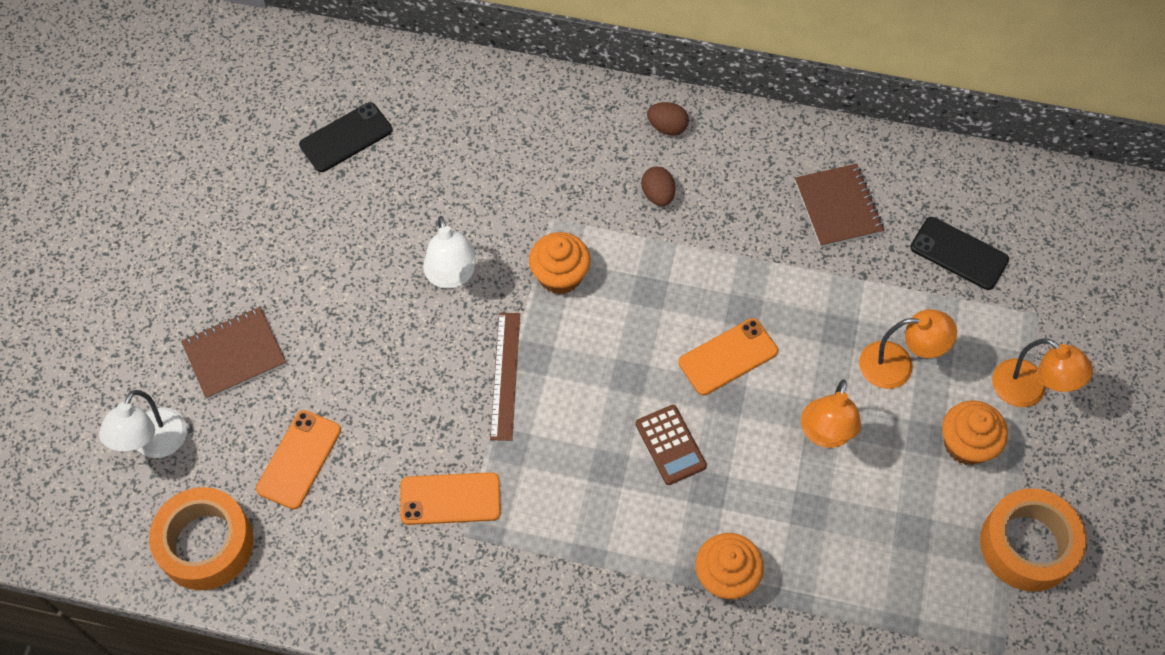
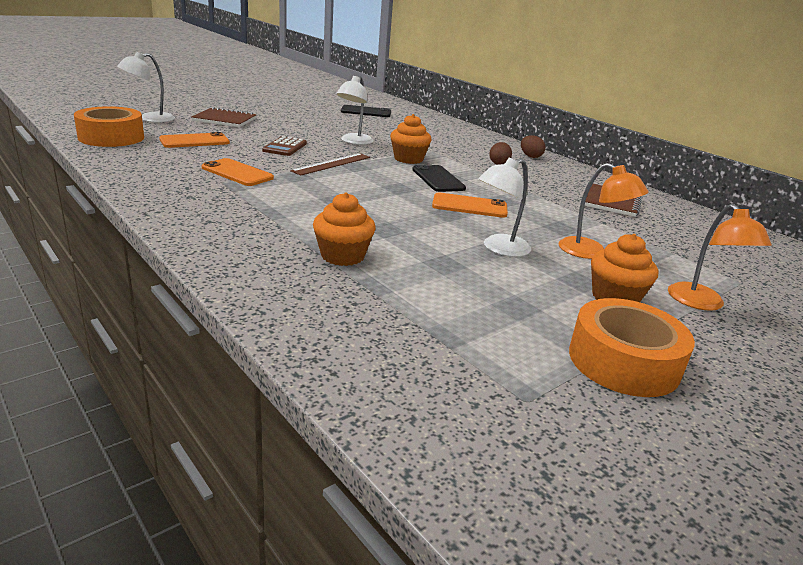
camera: 35 degrees right, 35 degrees down
brown calculator [636,405,707,485] -> brown calculator moved to [262,136,307,156]
orange lamp [801,379,861,448] -> white lamp [478,158,531,257]
black phone [910,217,1009,290] -> black phone moved to [412,165,466,192]

